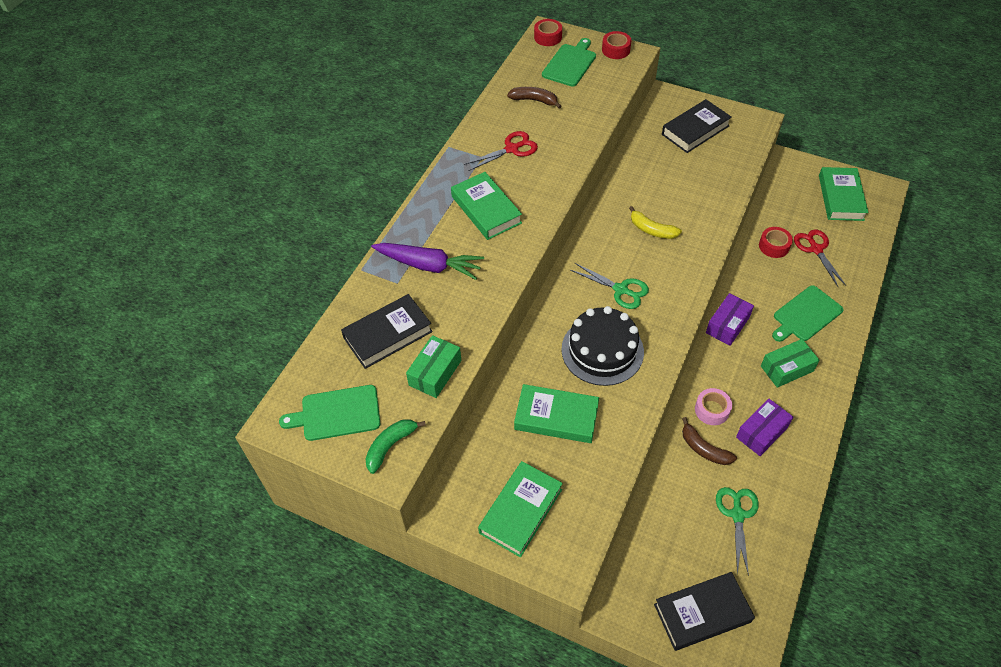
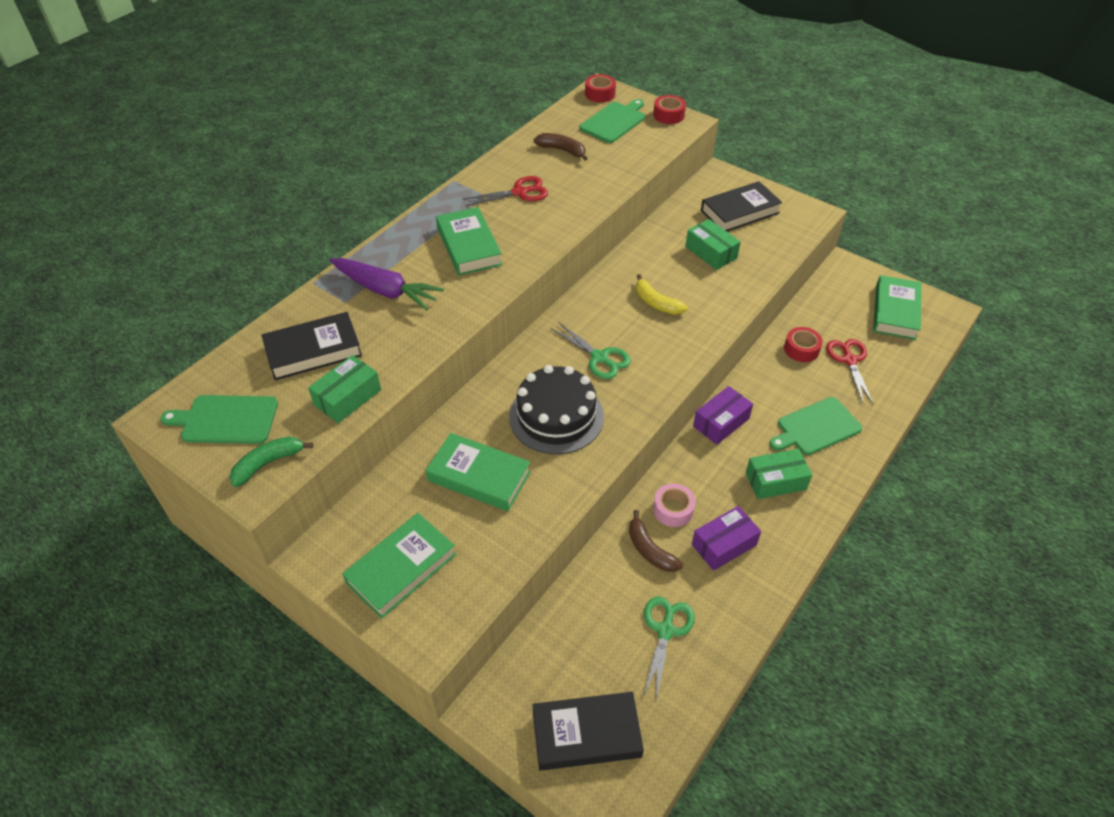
camera: 10 degrees right, 5 degrees down
none -> green box [685,219,741,270]

